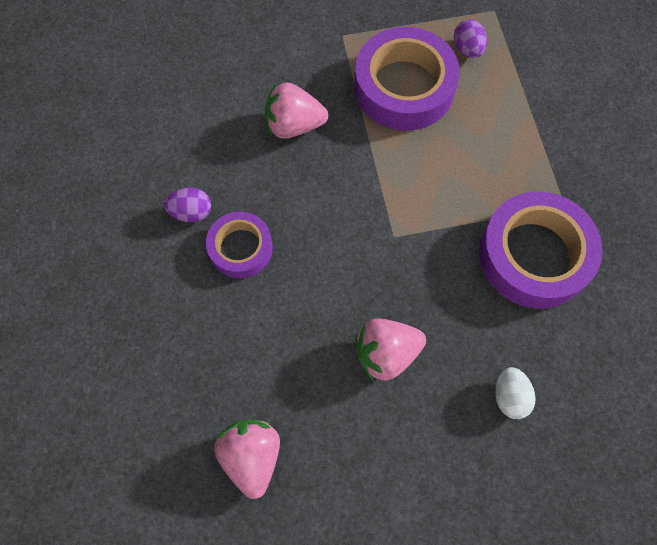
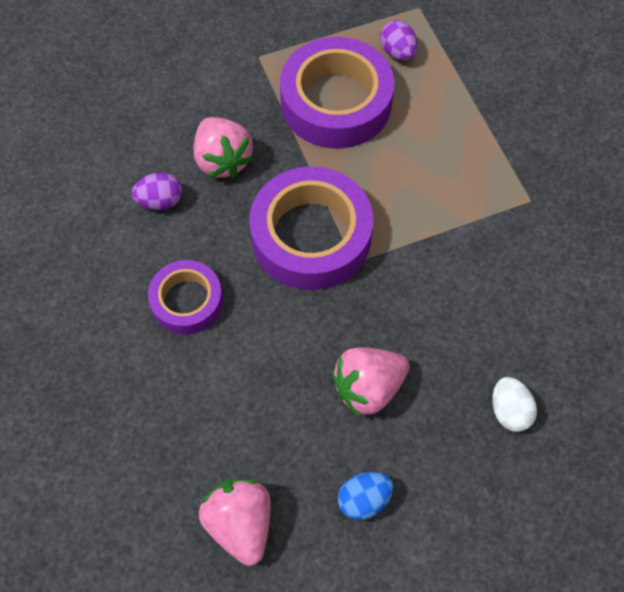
camera: 10 degrees left, 5 degrees down
purple egg [164,188,211,222] -> purple egg moved to [132,172,182,210]
pink strawberry [265,83,328,139] -> pink strawberry turned 105 degrees counterclockwise [194,117,254,178]
purple tape [479,192,603,309] -> purple tape moved to [249,166,373,290]
none -> blue egg [338,472,393,520]

